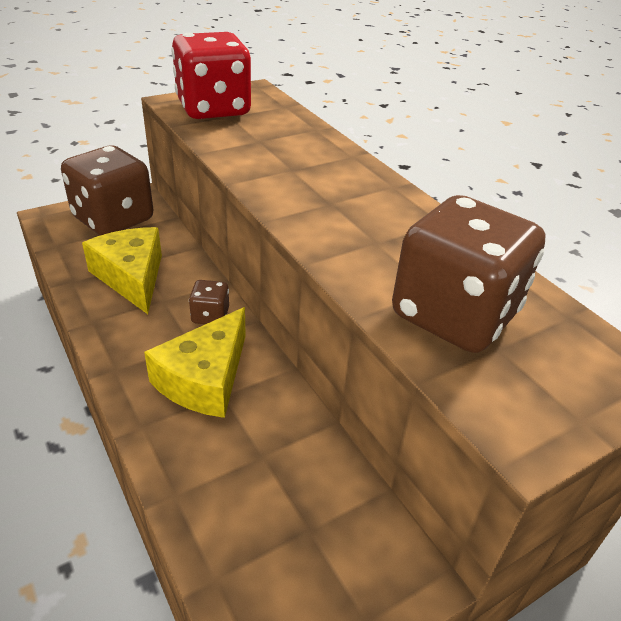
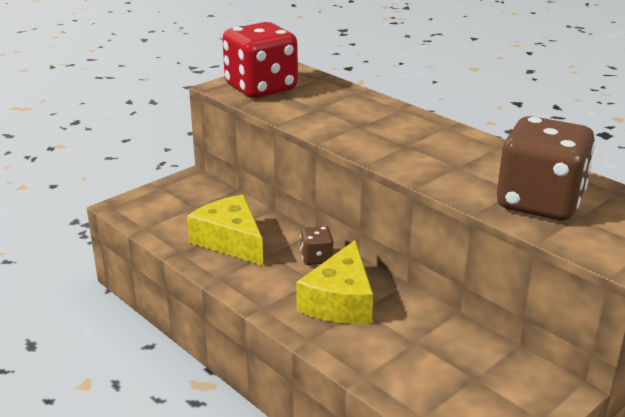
camera: 10 degrees left, 10 degrees down
brown dice [61,145,154,235] -> none

